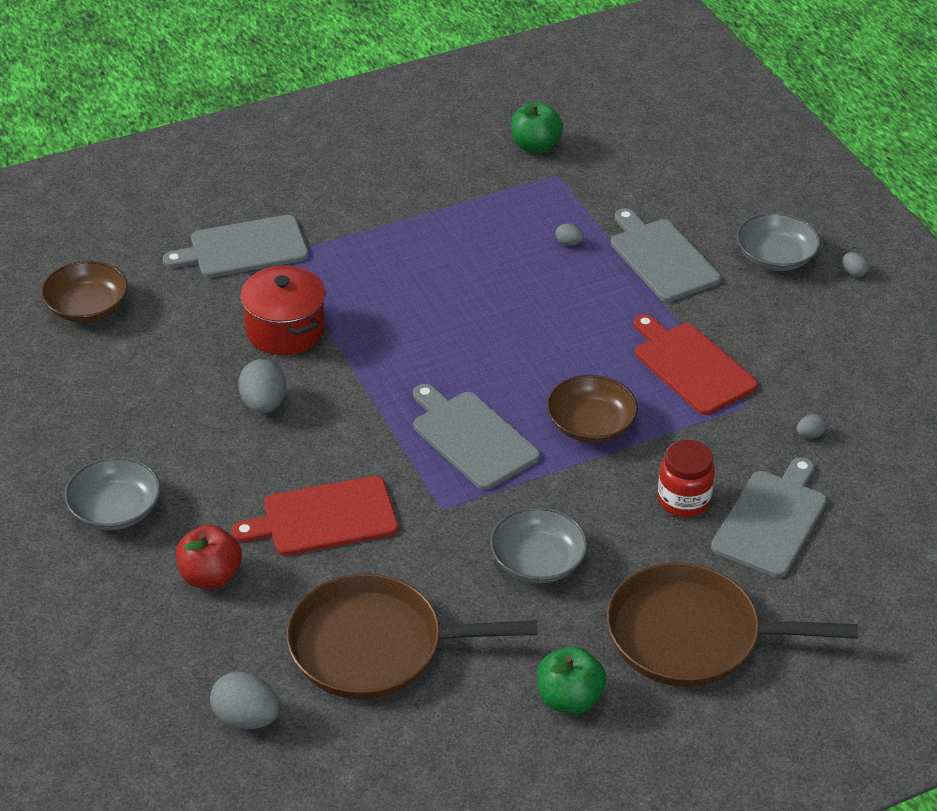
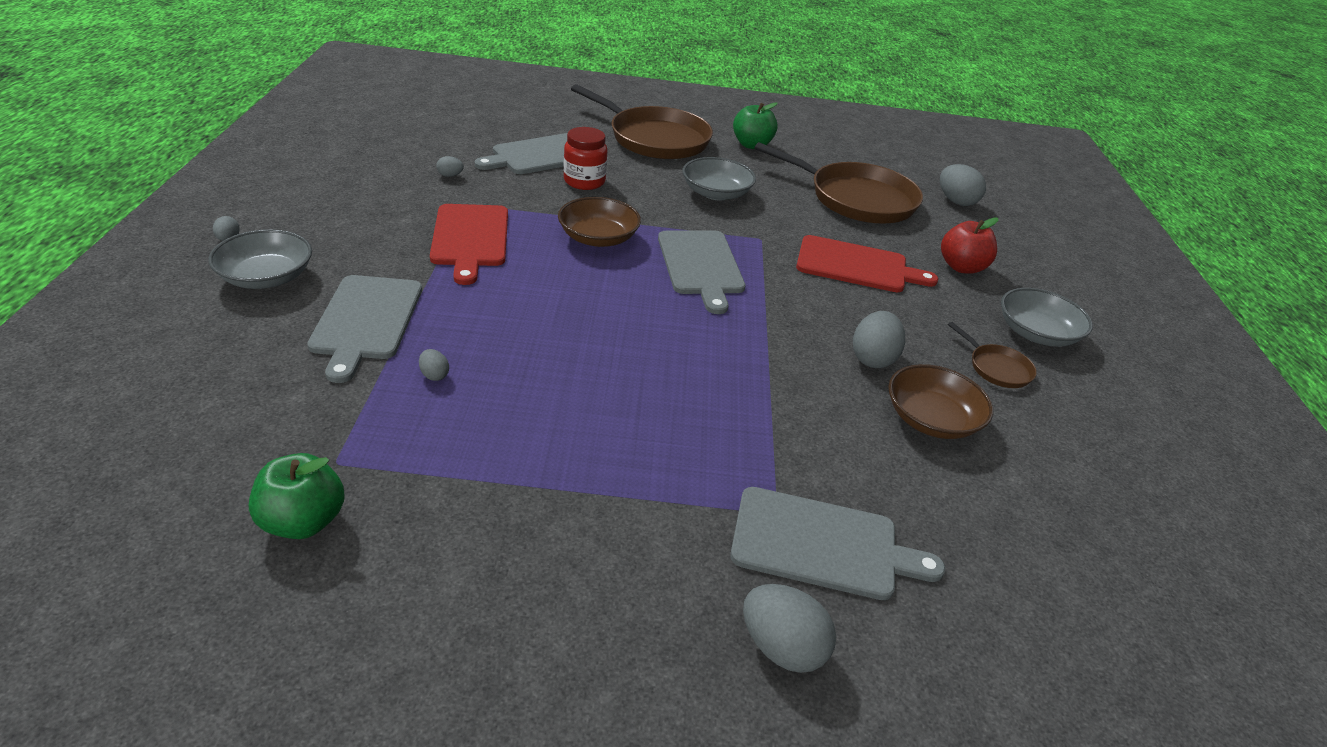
camera: 155 degrees left, 5 degrees down
brown bowl [41,261,128,322] -> brown bowl moved to [888,364,993,439]
red pot [240,265,325,355] -> none
none -> grey egg [743,584,836,673]
none -> brown pan [948,322,1037,388]

